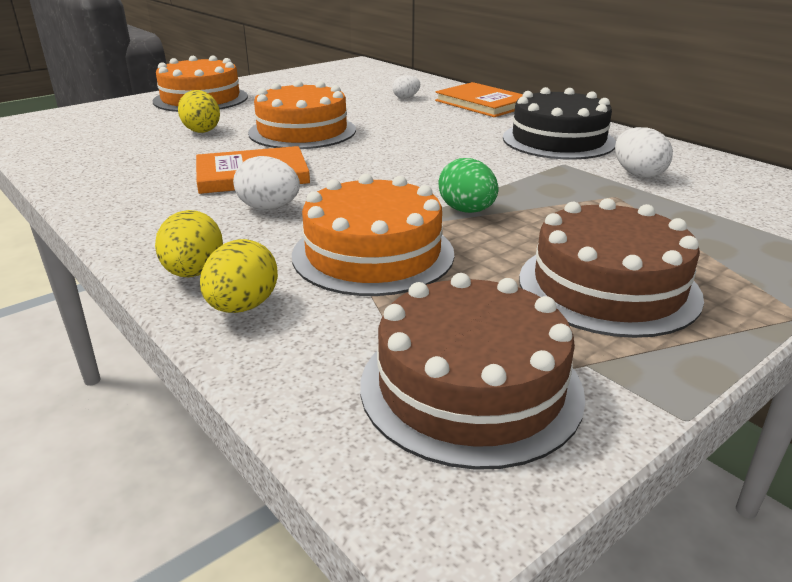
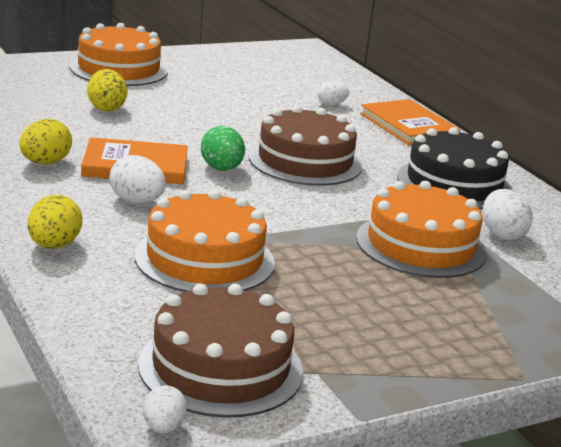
camera: 10 degrees right, 5 degrees down
yellow egg [200,239,278,313] -> yellow egg moved to [19,119,72,164]
orange cake [248,80,356,149] -> orange cake moved to [356,181,487,278]
green egg [439,158,498,213] -> green egg moved to [201,126,245,171]
brown cake [519,198,704,338] -> brown cake moved to [249,105,362,186]
none -> white egg [143,385,187,433]

